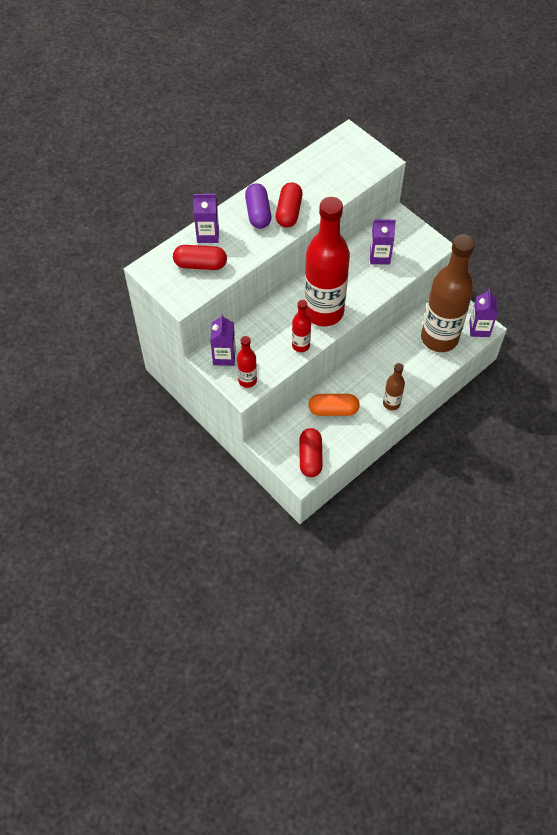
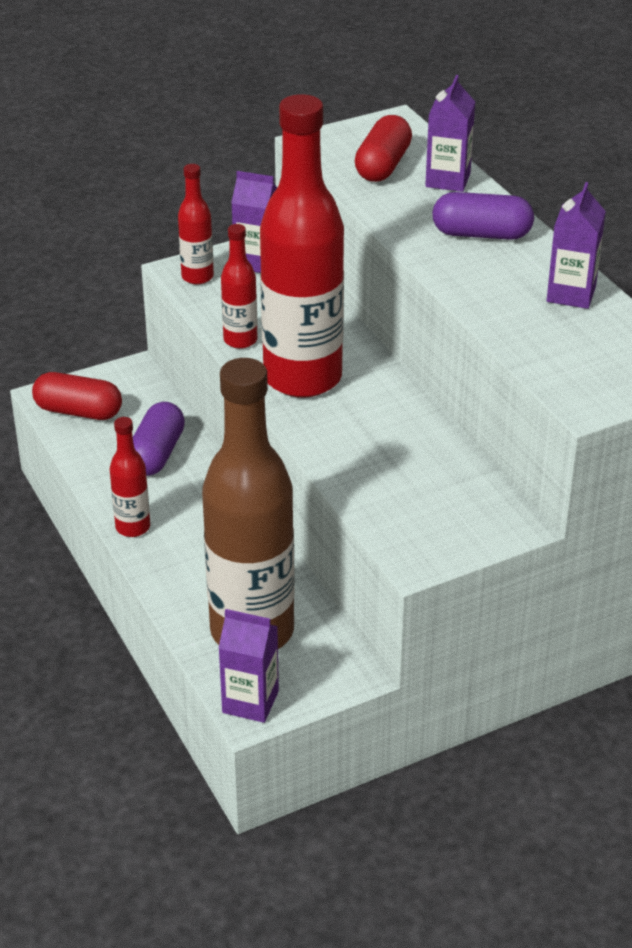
camera: 105 degrees right, 20 degrees down
red capsule [276,182,303,228] -> none
orange capsule [308,394,360,416] -> purple capsule [133,402,185,476]
purple carton [370,219,396,265] -> purple carton moved to [547,182,606,309]
brown bottle [383,363,405,410] -> red bottle [110,417,150,537]

